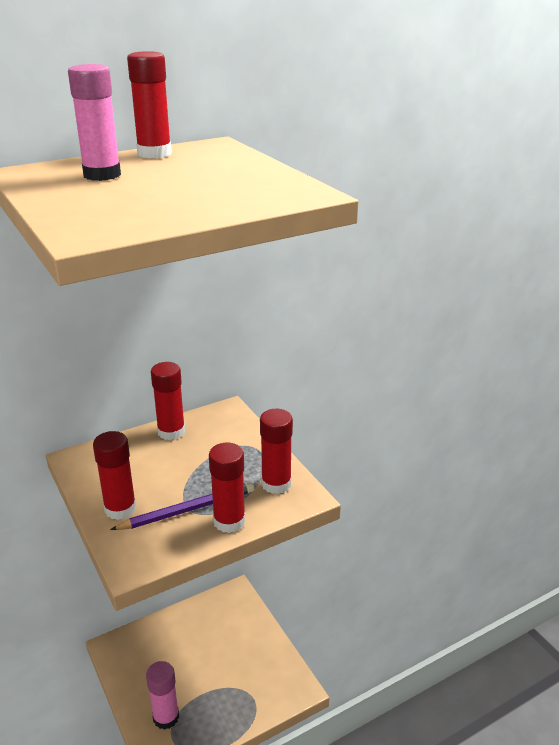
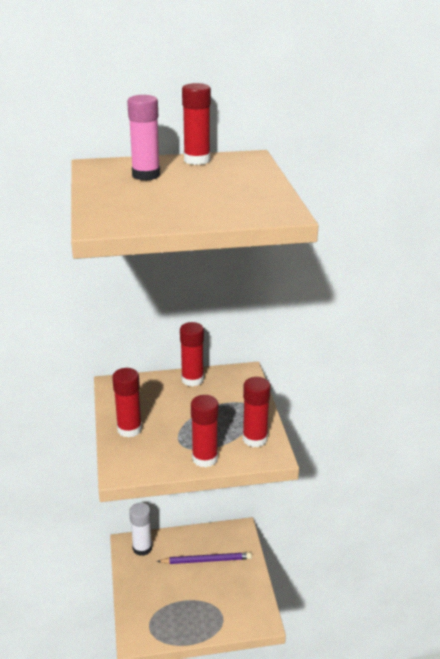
camera: 20 degrees right, 0 degrees up
purple pencil [110,482,255,530] -> purple pencil moved to [157,552,252,564]
pink glue stick [146,661,179,730] -> none
none -> white glue stick [129,503,152,556]

